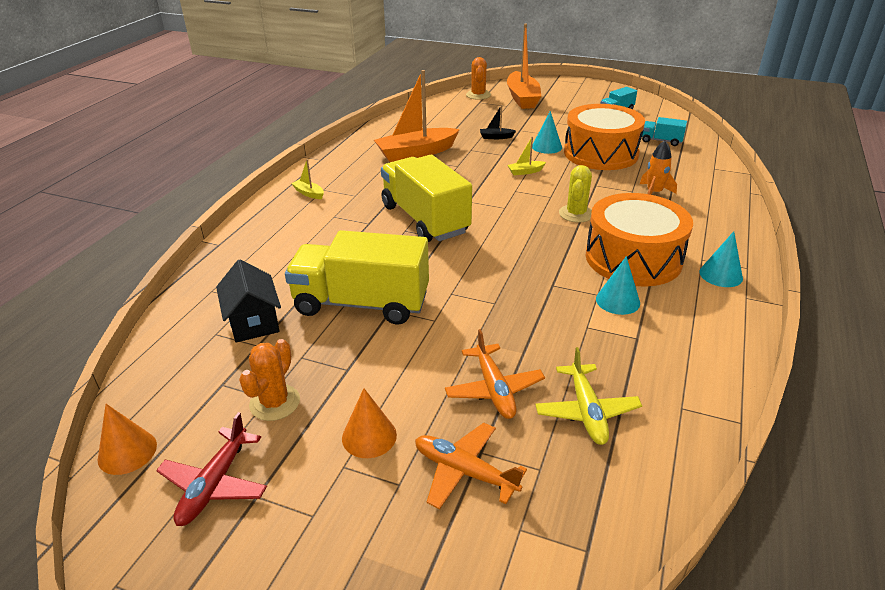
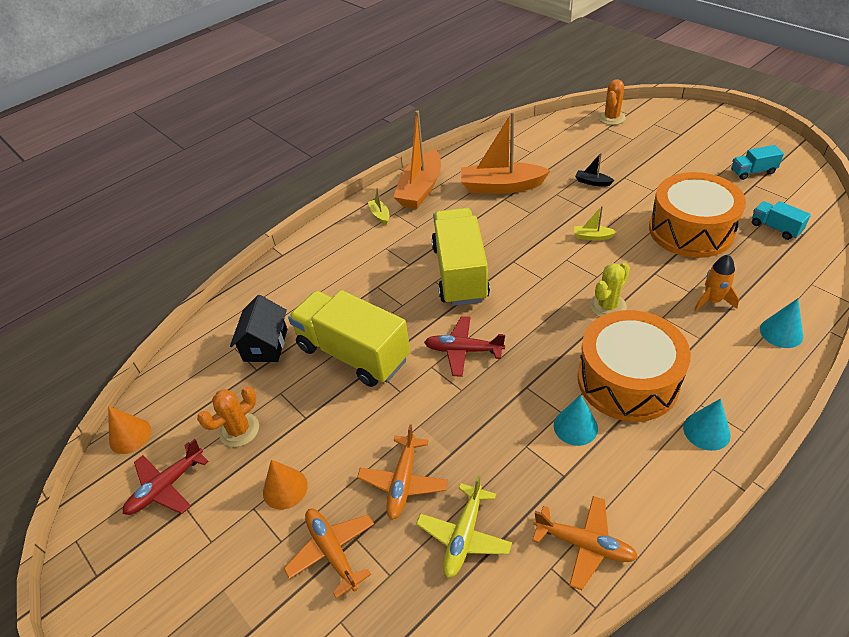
camera: 30 degrees right, 10 degrees up
orange boat [507,24,541,109] -> orange boat moved to [393,110,441,209]
turquoise cone [532,111,562,154] -> turquoise cone moved to [760,298,803,348]
none -> red plane [424,316,505,377]
none -> orange plane [532,496,638,590]

